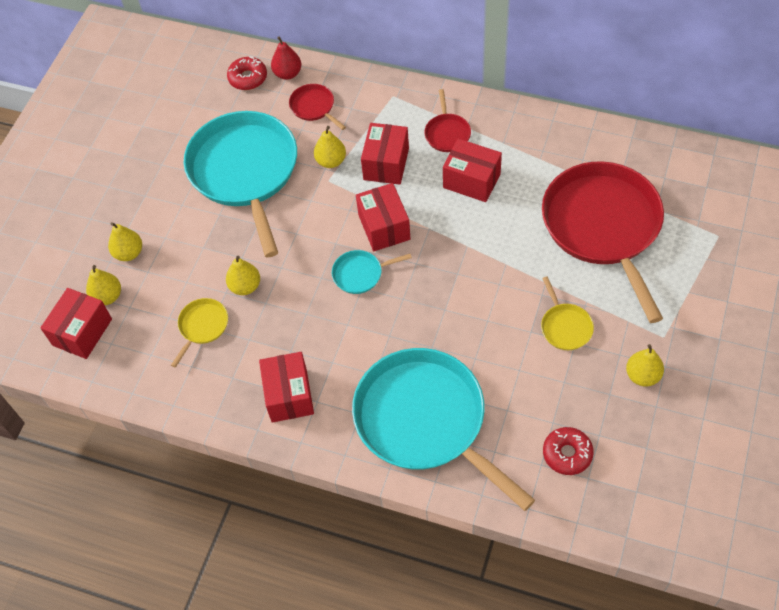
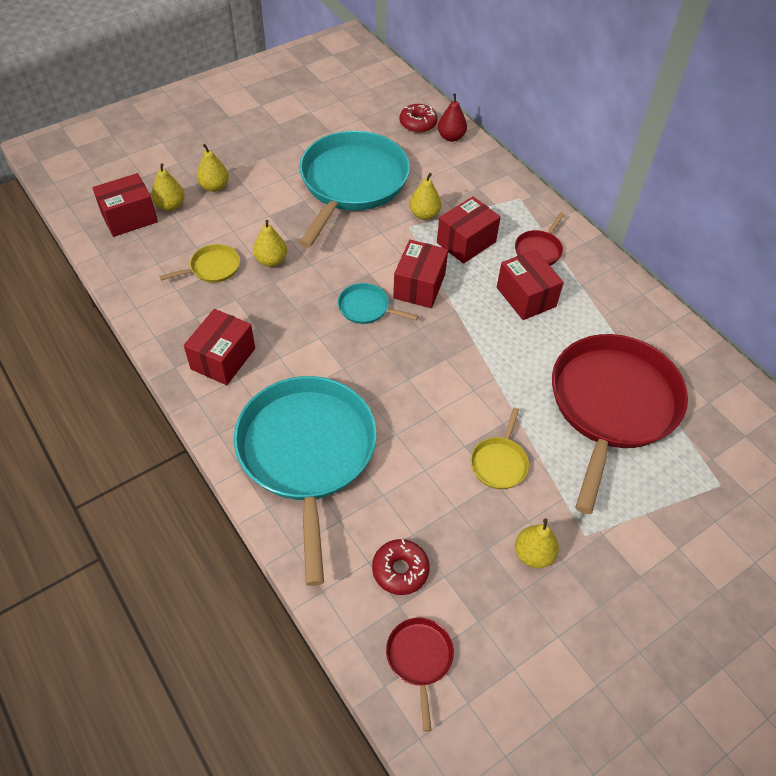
camera: 30 degrees right, 5 degrees down
red pan [289,84,346,130] -> red pan moved to [386,618,454,731]

